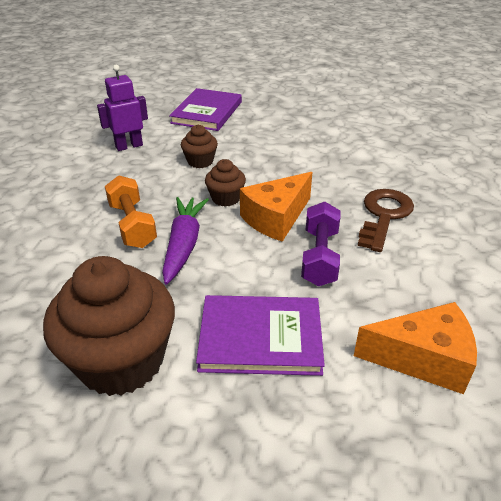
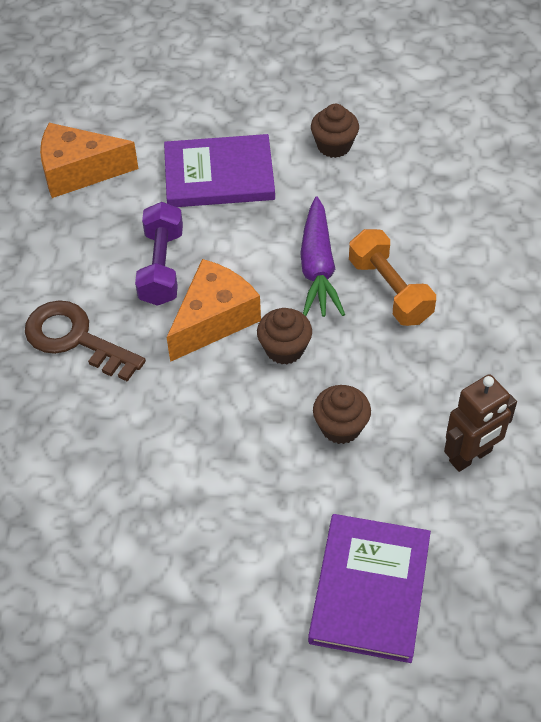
camera: 175 degrees right, 15 degrees up
brown cupcake [43,256,175,396] -> brown cupcake [311,104,359,158], size x0.48
purple robot [97,65,148,151] -> brown robot [444,374,517,472]
brown key [358,189,414,252] -> brown key turned 105 degrees clockwise [25,300,146,382]

